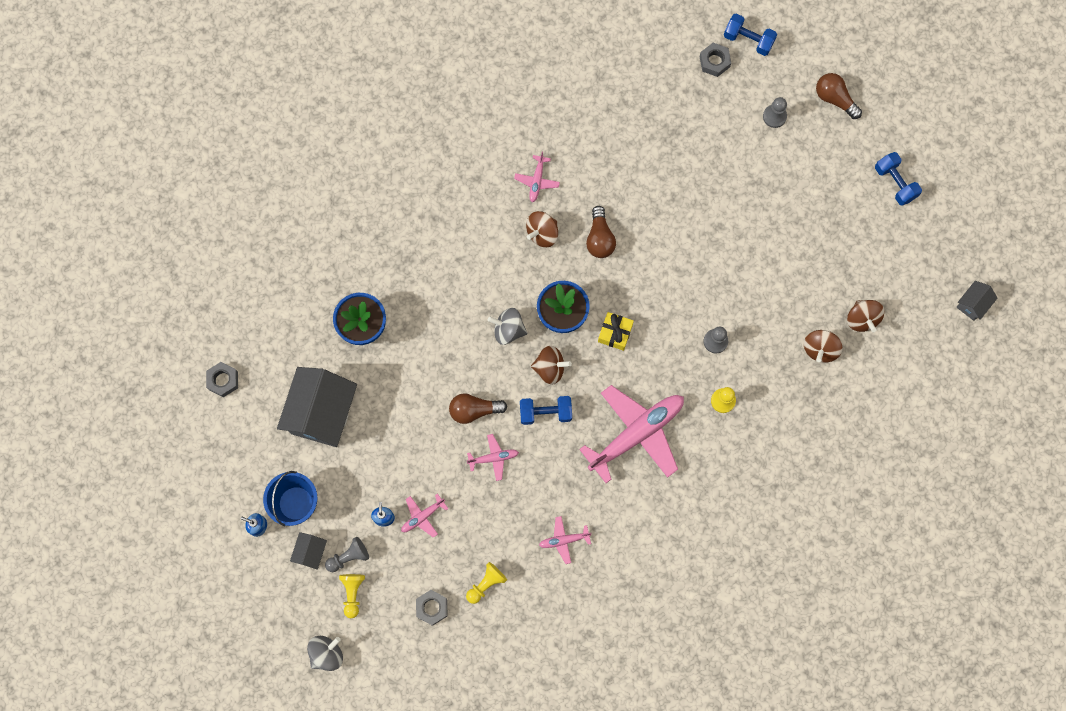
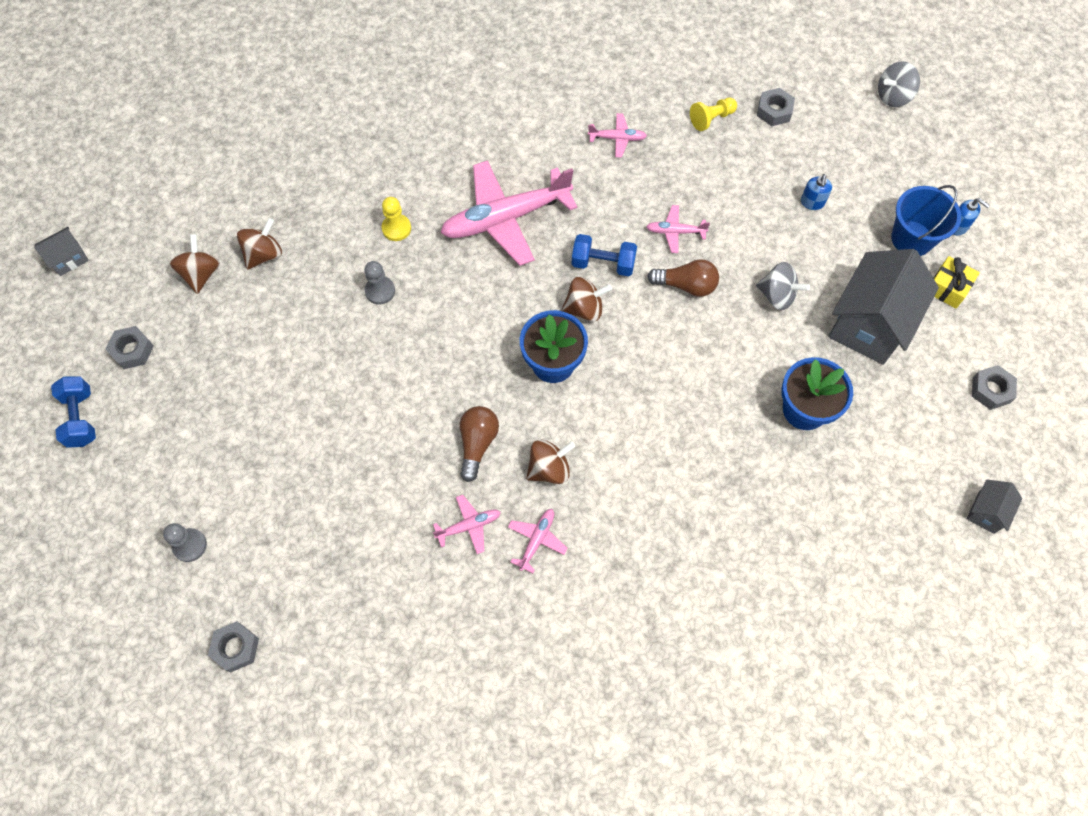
camera: 165 degrees left, 10 degrees down
grey house [290,532,327,570] -> grey house moved to [967,479,1022,534]
grey pawn [325,537,369,572] -> none
yellow pawn [339,574,365,618] -> none
pink plane [401,493,448,538] -> pink plane moved to [433,495,501,554]
grey spinning top [488,308,528,345] -> grey spinning top moved to [756,262,810,310]
brown spinning top [531,346,572,385] -> brown spinning top turned 150 degrees clockwise [561,277,612,321]
yellow gift [598,312,634,351] -> yellow gift moved to [934,256,980,309]
blue dumbbell [724,13,777,56] -> none
brown light bulb [816,73,862,119] -> none
none -> grey nut [105,326,154,369]

